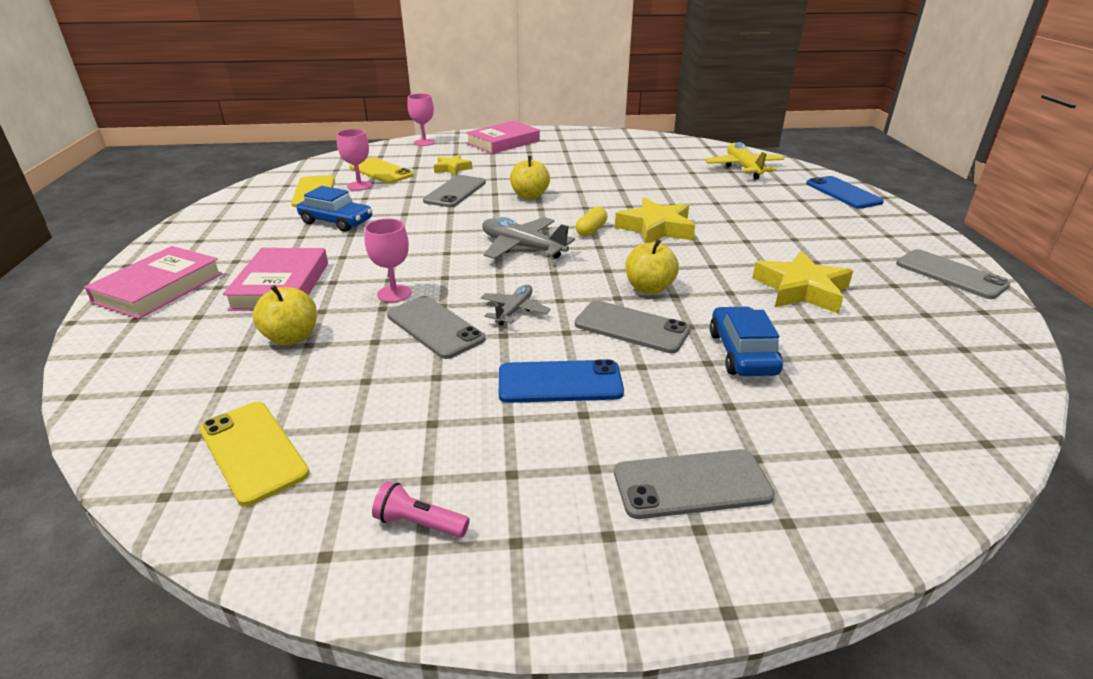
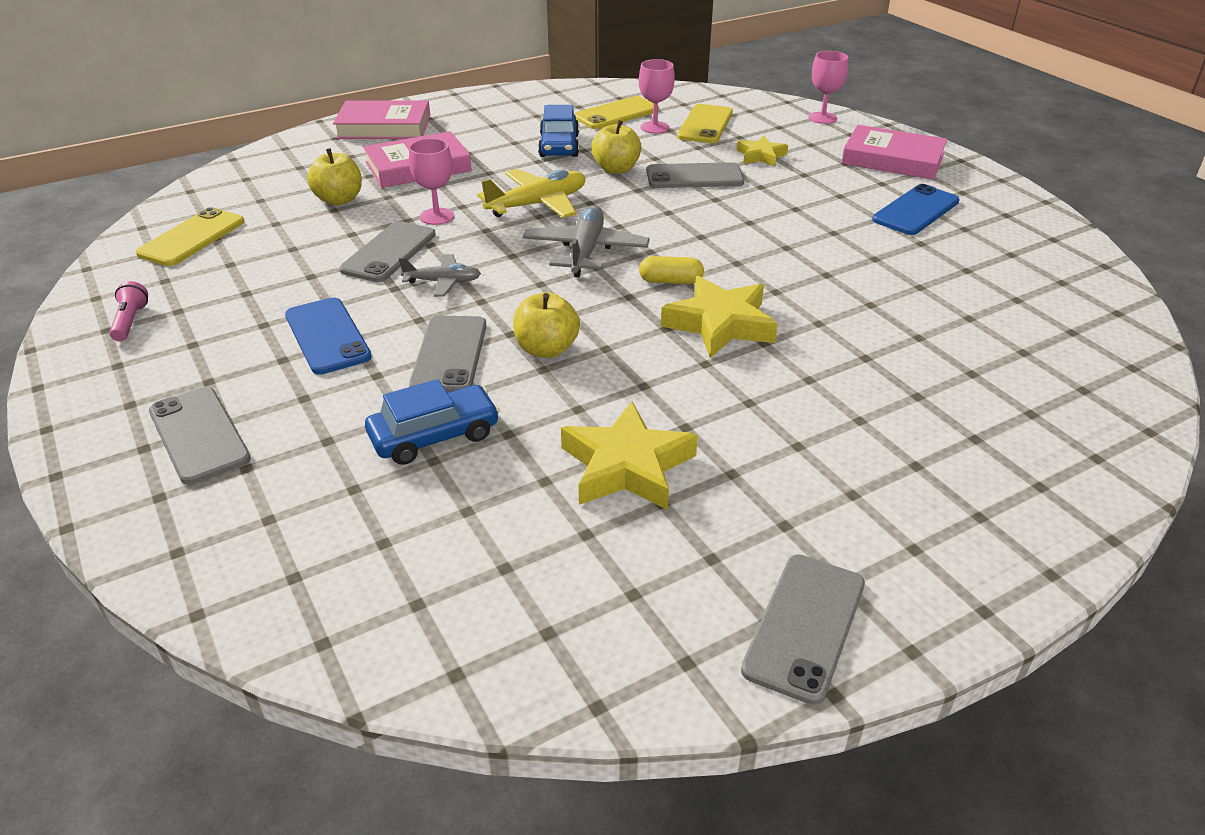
camera: 65 degrees right, 5 degrees up
yellow apple [510,156,550,199] -> yellow apple moved to [591,120,642,174]
yellow plane [704,142,784,179] -> yellow plane moved to [477,169,586,218]
blue phone [806,176,884,209] -> blue phone moved to [872,184,960,235]

